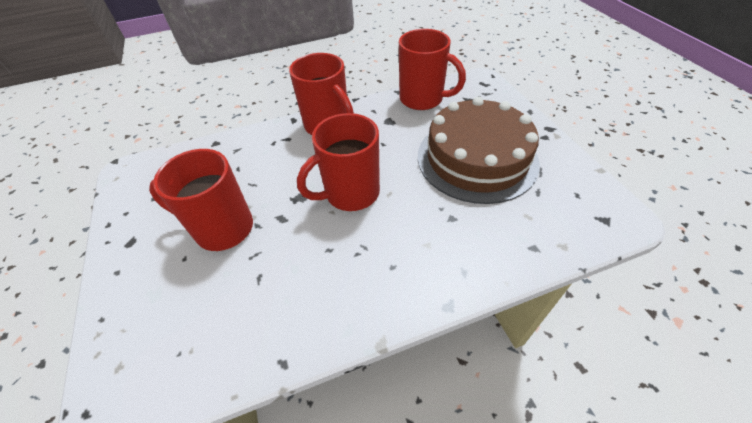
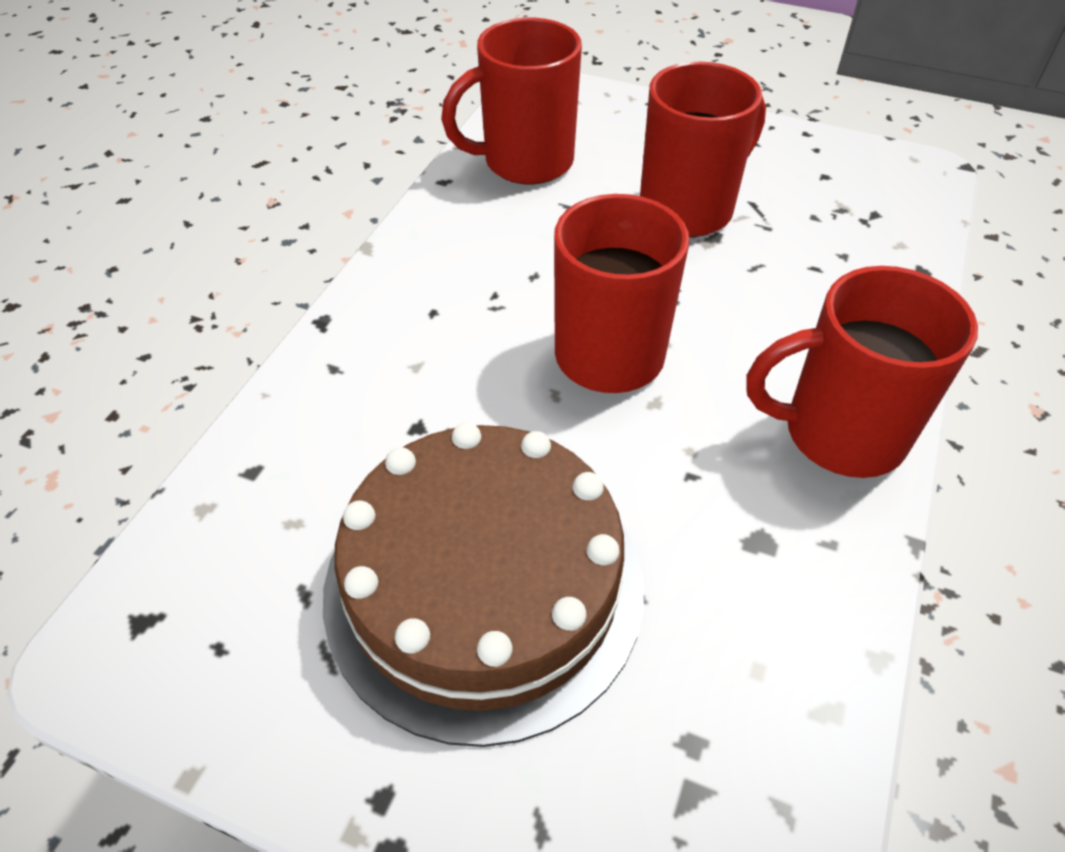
camera: 130 degrees right, 0 degrees up
red mug [399,29,466,110] -> red mug moved to [441,18,582,184]

